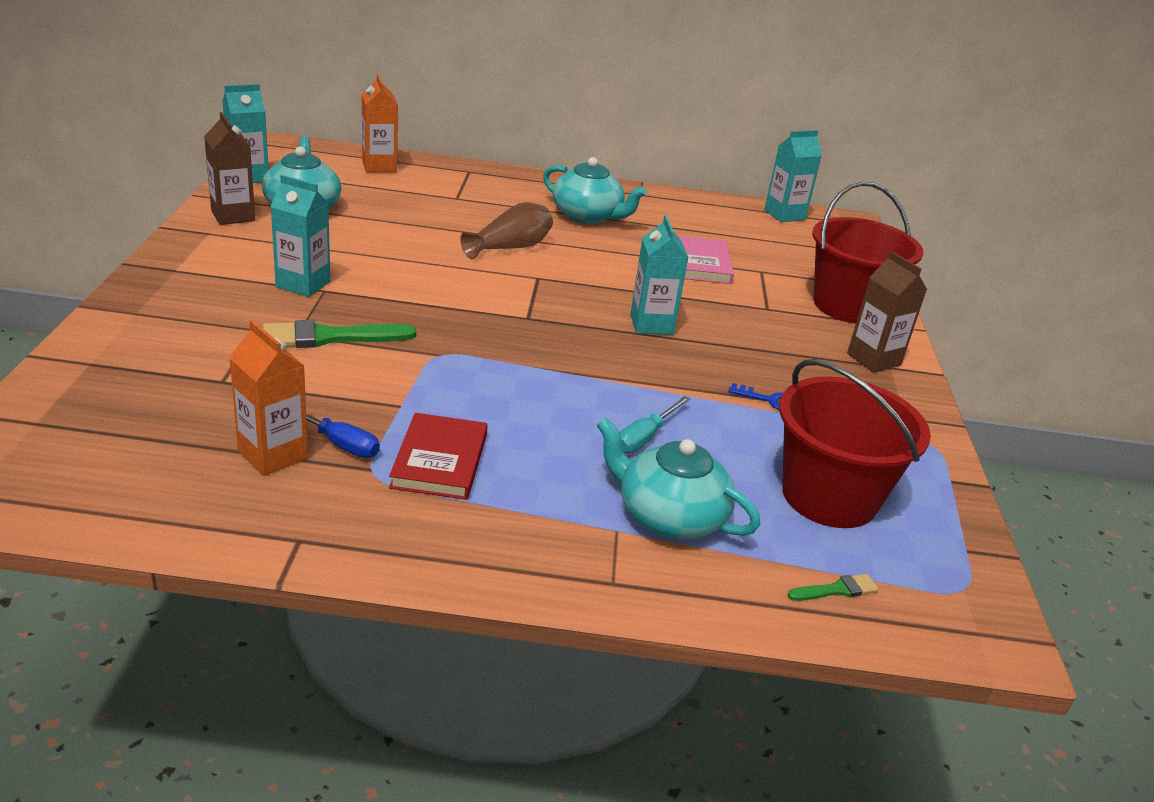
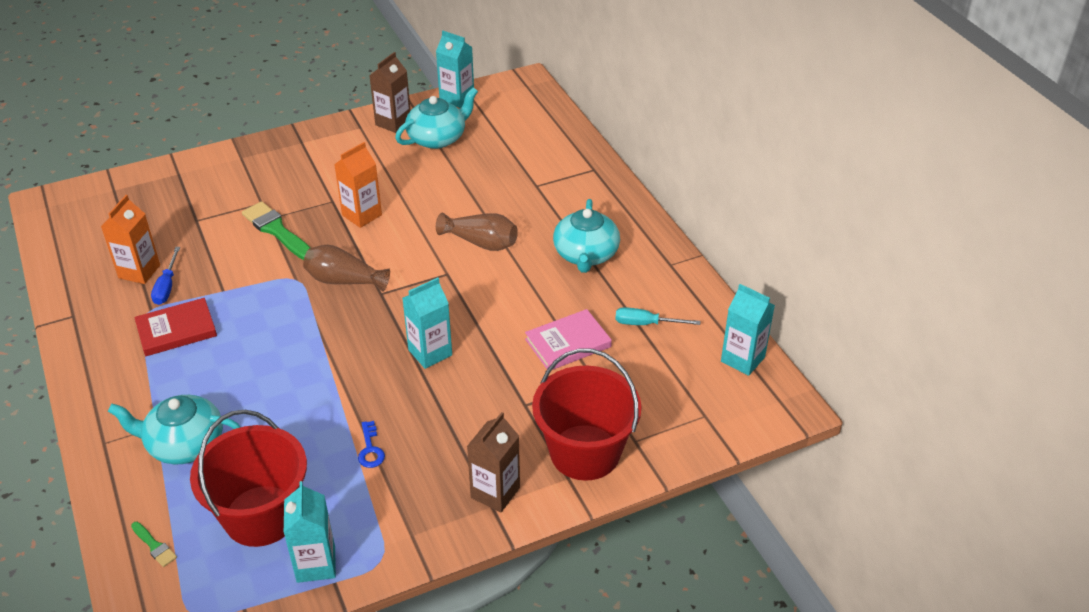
camera: 65 degrees right, 10 degrees up
turquoise carton [270,175,330,297] -> turquoise carton moved to [284,481,336,583]
orange carton [362,74,398,172] -> orange carton moved to [334,142,382,228]
turquoise teapot [597,418,760,539] -> turquoise teapot turned 90 degrees counterclockwise [108,395,240,464]
turquoise screwdriver [619,396,691,453] -> turquoise screwdriver moved to [615,307,700,325]
none -> brown vase [303,245,390,292]

